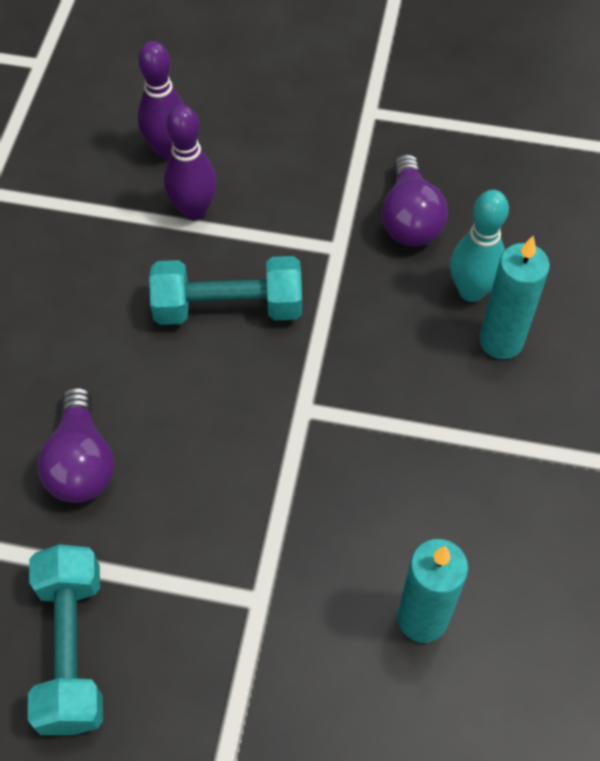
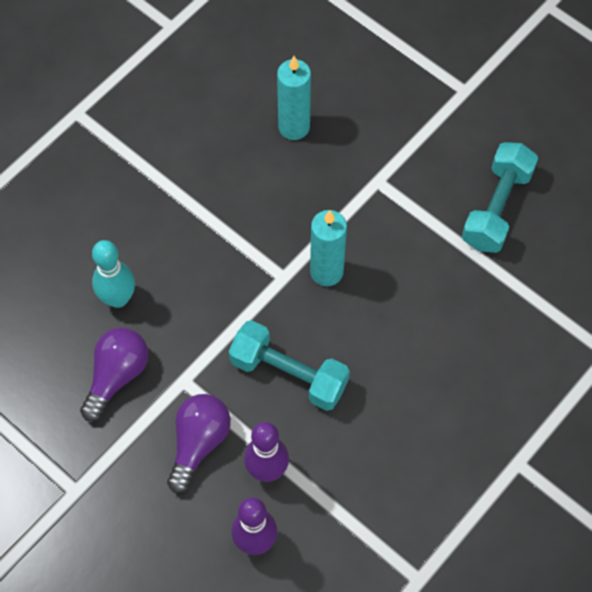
camera: 150 degrees left, 5 degrees up
purple light bulb [37,387,114,503] -> purple light bulb moved to [167,394,231,493]
turquoise candle [479,236,550,359] -> turquoise candle moved to [310,210,347,286]

